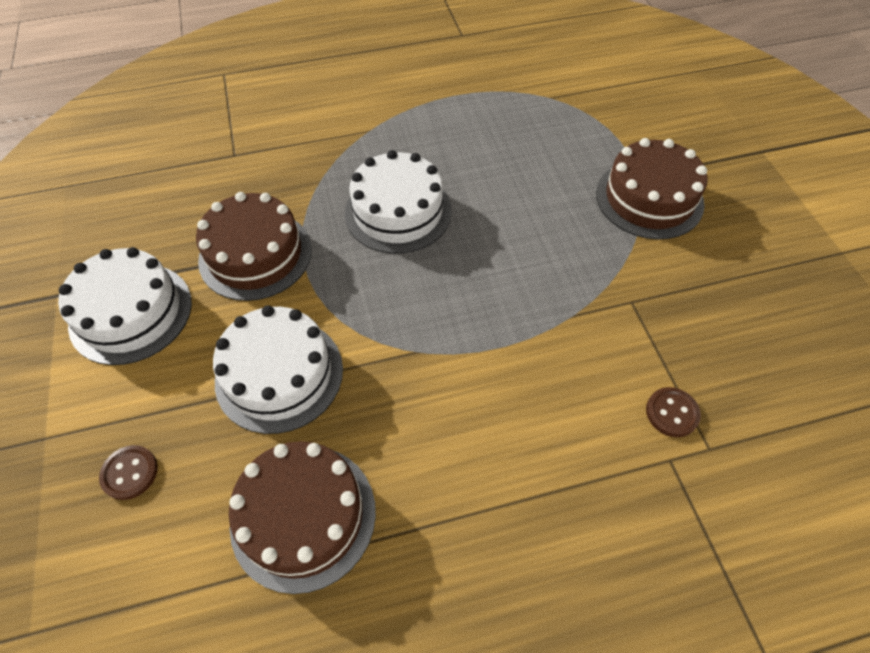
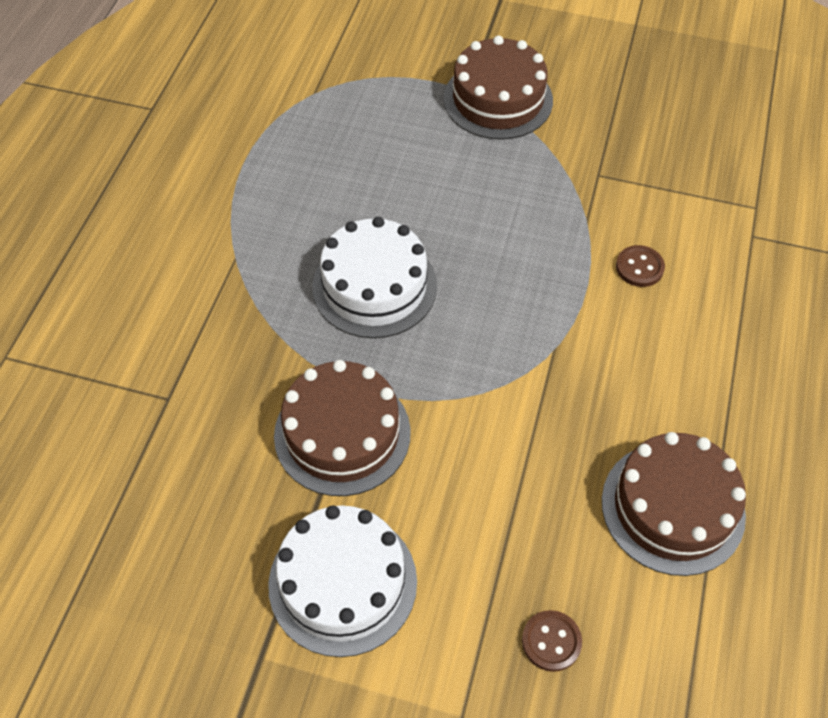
camera: 60 degrees left, 0 degrees up
white cake [213,305,343,434] -> none
brown button [646,387,701,437] -> brown button moved to [616,245,665,287]

